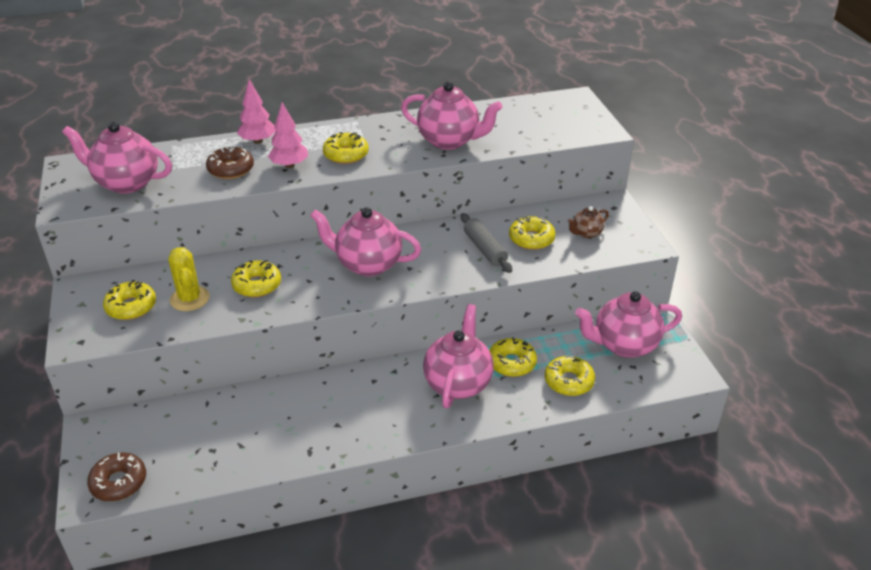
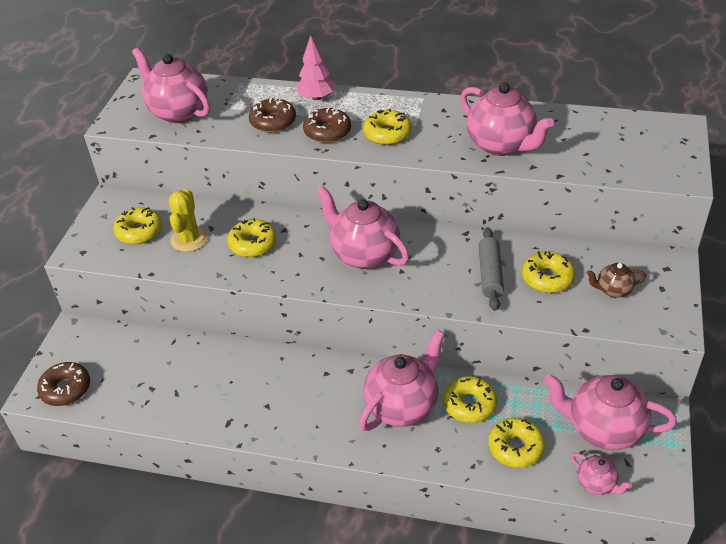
camera: 30 degrees right, 5 degrees up
pink tree [268,103,308,168] -> brown donut [303,106,351,143]
none -> pink teapot [571,453,632,495]

